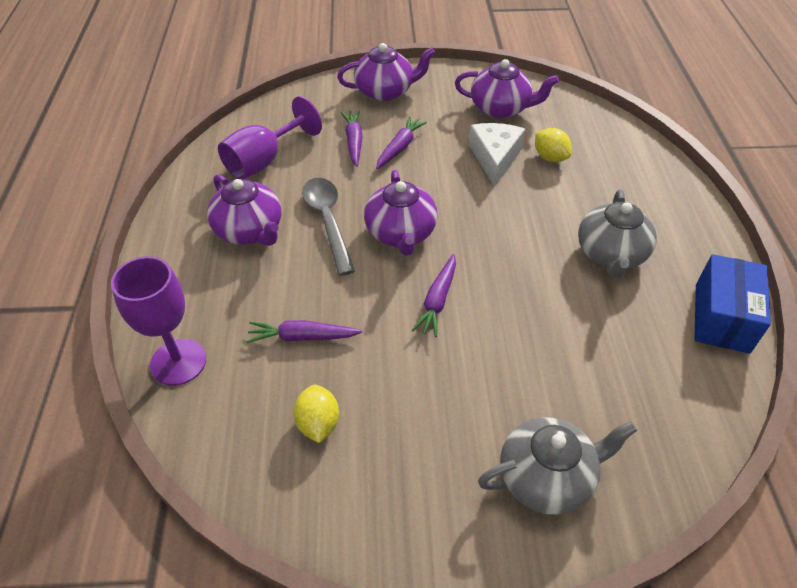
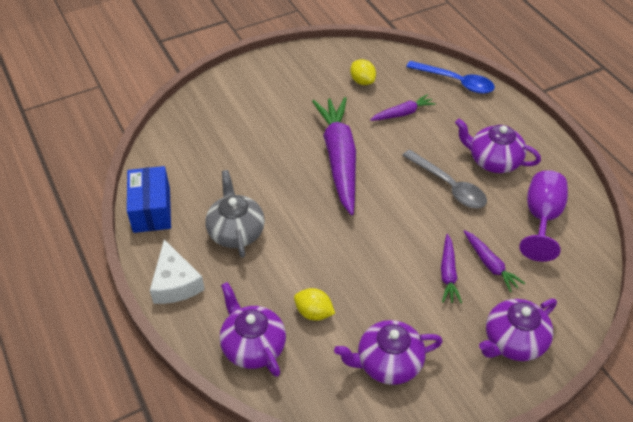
camera: 155 degrees right, 0 degrees up
purple goblet [111,256,206,386] -> blue spoon [406,61,495,94]
purple teapot [364,170,438,256] -> purple teapot moved to [219,282,286,377]
purple carrot [412,254,456,337] -> purple carrot [312,97,356,215], size x2.13
white cheese [469,123,526,186] -> white cheese moved to [150,239,205,304]
grey teapot [478,417,638,515] -> none

